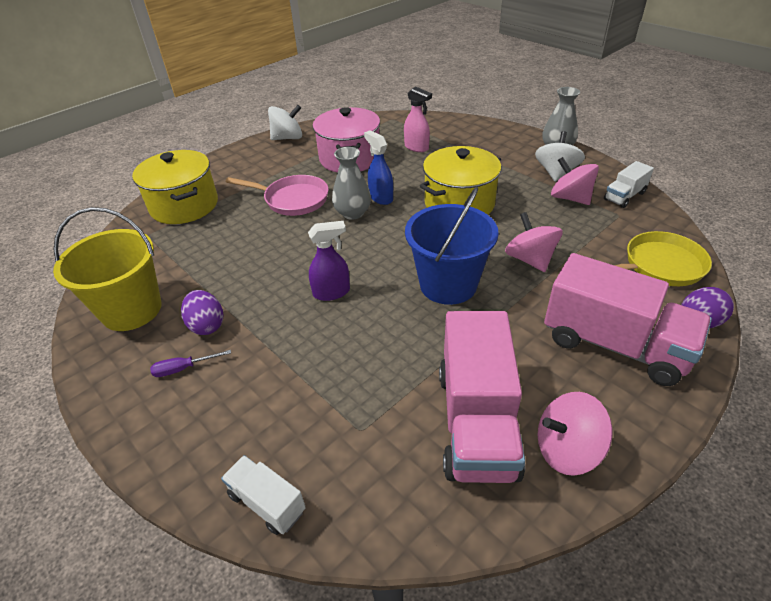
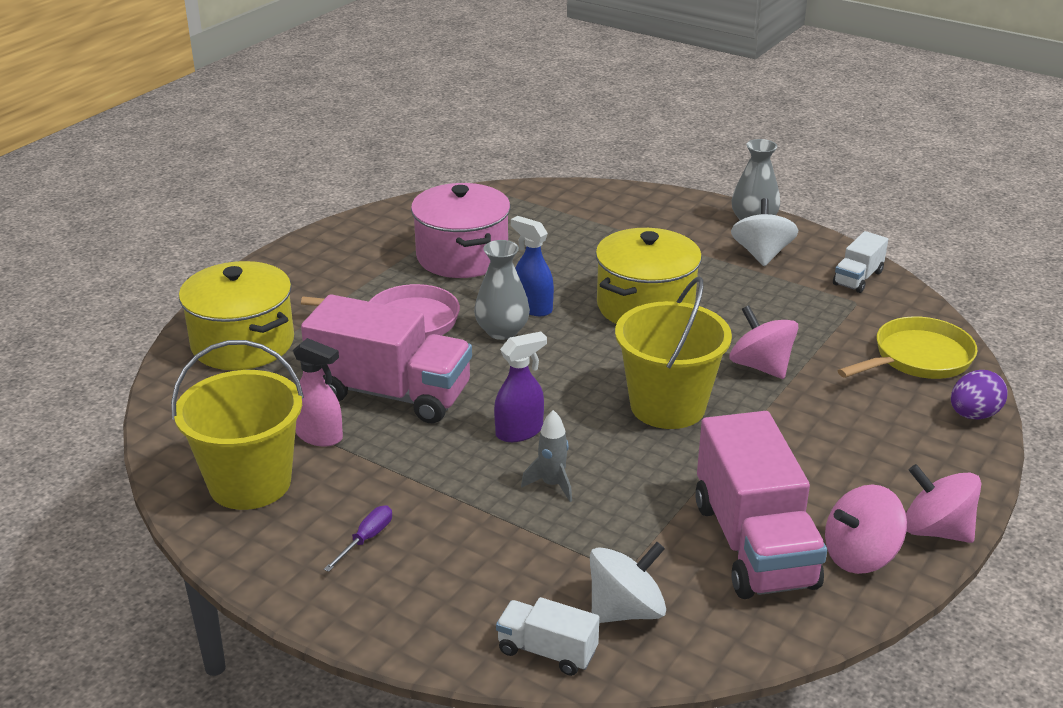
camera: 15 degrees left, 10 degrees down
purple screwdriver [150,350,231,377] -> purple screwdriver turned 150 degrees clockwise [324,506,392,572]
purple egg [181,290,223,335] -> none
white spinning top [268,105,302,140] -> white spinning top moved to [590,542,666,623]
pink spray bottle [404,87,432,152] -> pink spray bottle moved to [293,338,343,447]
blue bucket [405,187,499,305] -> yellow bucket [615,277,732,429]
pink truck [544,253,712,386] -> pink truck moved to [301,294,472,423]
pink spinning top [551,157,599,205] -> pink spinning top moved to [906,464,981,543]
none -> grey rocket [521,410,572,502]

